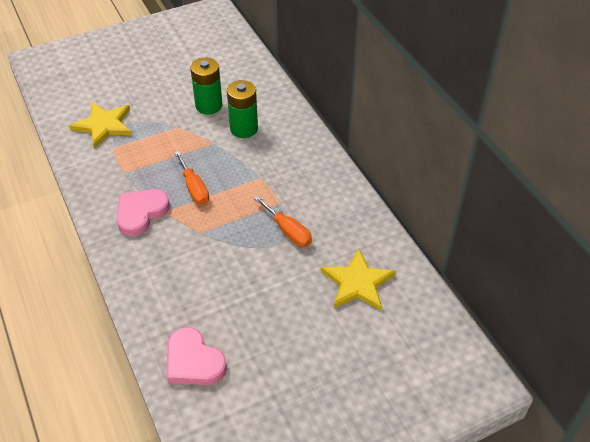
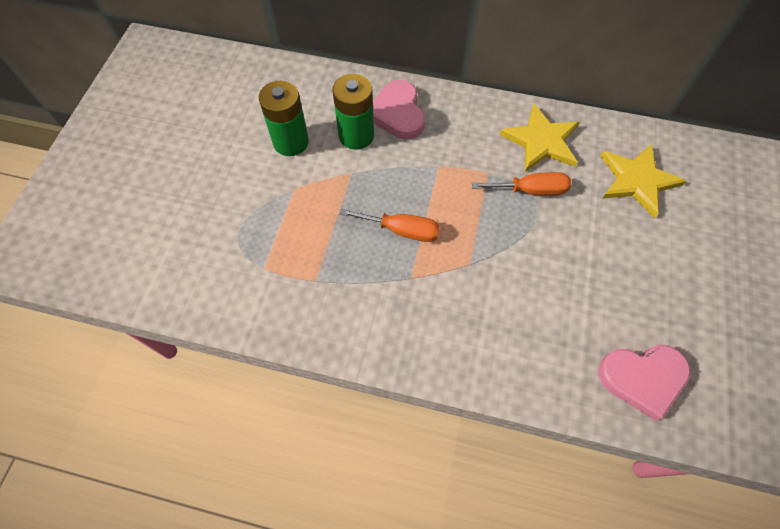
camera: 50 degrees left, 15 degrees up
yellow star [69,102,132,149] -> yellow star moved to [499,104,580,172]
pink heart [116,189,170,236] -> pink heart moved to [373,80,425,139]

